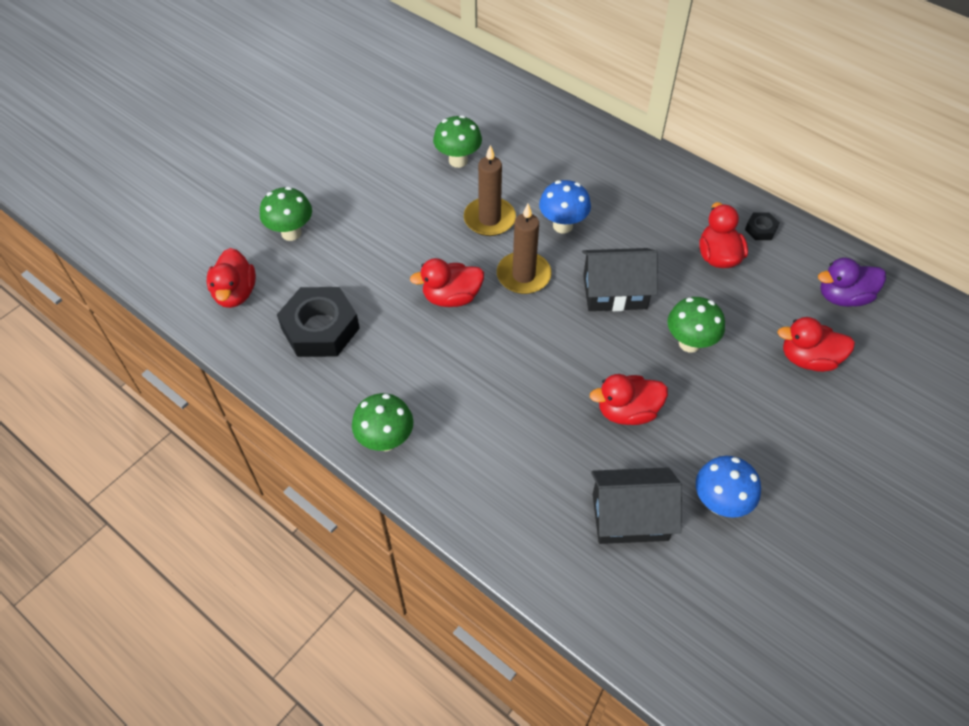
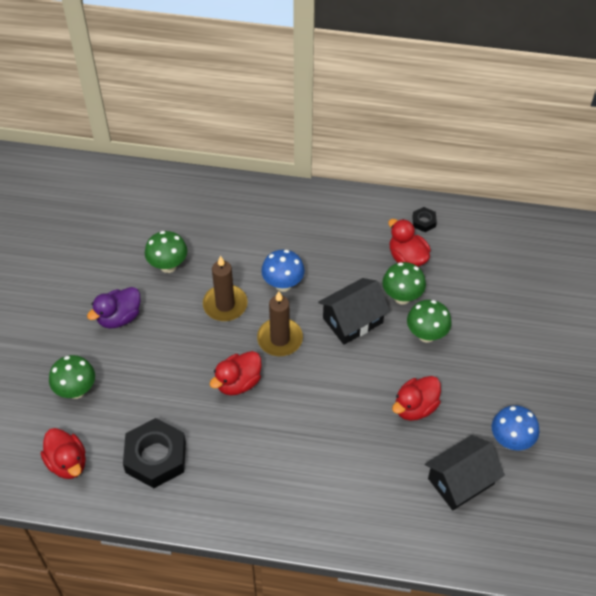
camera: 30 degrees left, 0 degrees up
green mushroom [352,393,413,451] -> green mushroom moved to [382,262,426,305]
red duck [777,317,855,372] -> none
purple duck [818,258,886,307] -> purple duck moved to [87,287,140,329]

